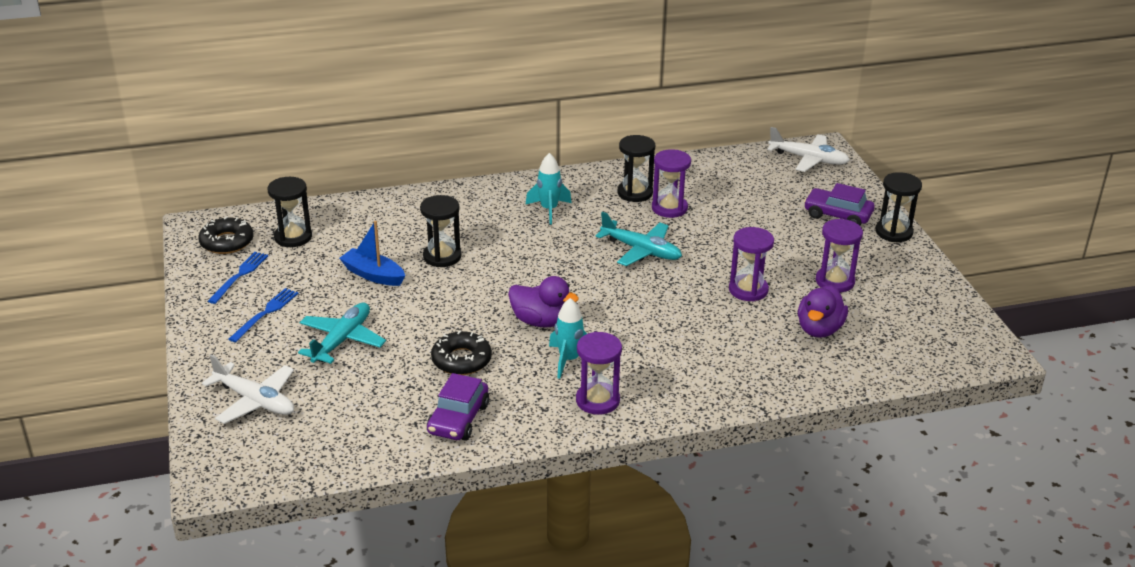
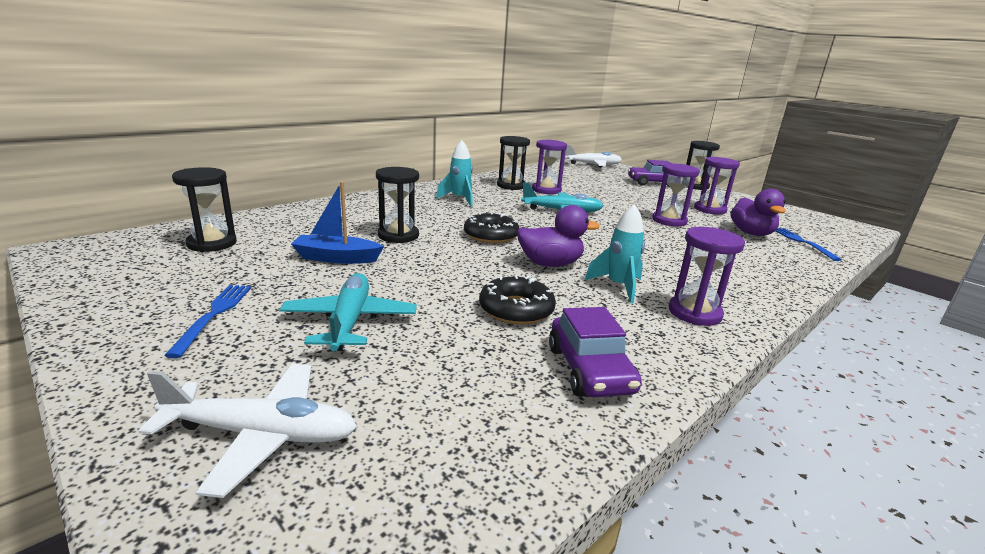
camera: 30 degrees left, 10 degrees down
black donut [198,216,253,254] -> black donut moved to [464,212,519,244]
blue fork [208,252,268,304] -> blue fork moved to [776,228,842,261]

